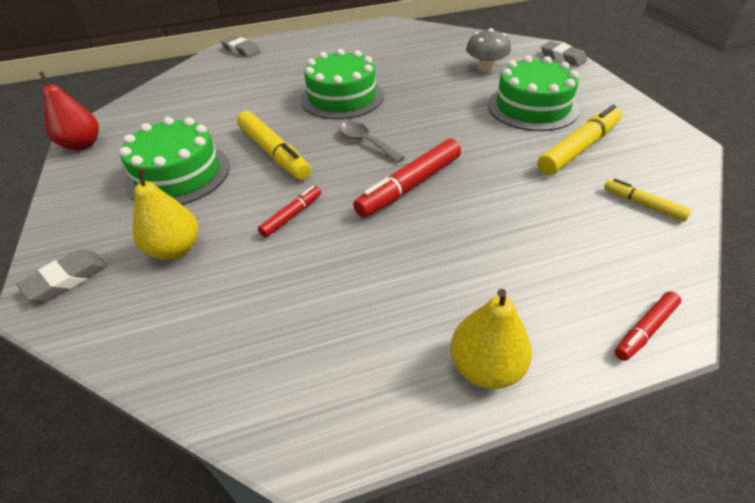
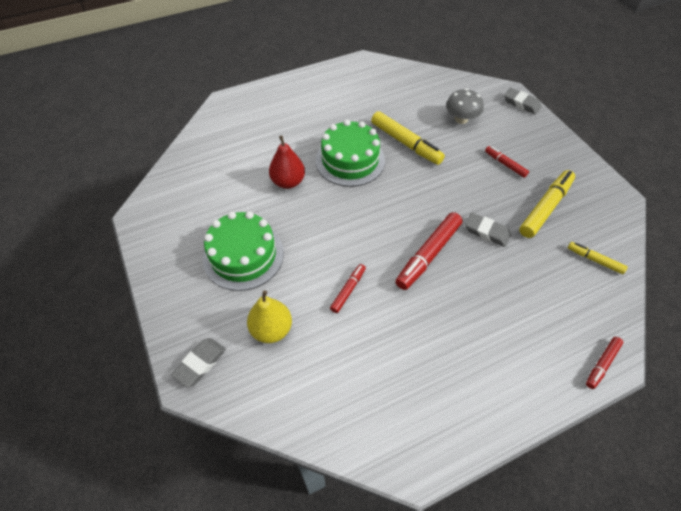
camera: 10 degrees left, 10 degrees up
red pear [39,71,99,151] -> red pear moved to [269,135,305,189]
grey eraser [221,36,261,57] -> grey eraser moved to [465,213,511,247]
yellow marker [237,111,311,180] -> yellow marker moved to [371,111,445,165]
grey spoon [339,121,405,163] -> none
yellow pear [450,289,532,389] -> none
green cake [488,56,579,131] -> red marker [485,146,529,178]

